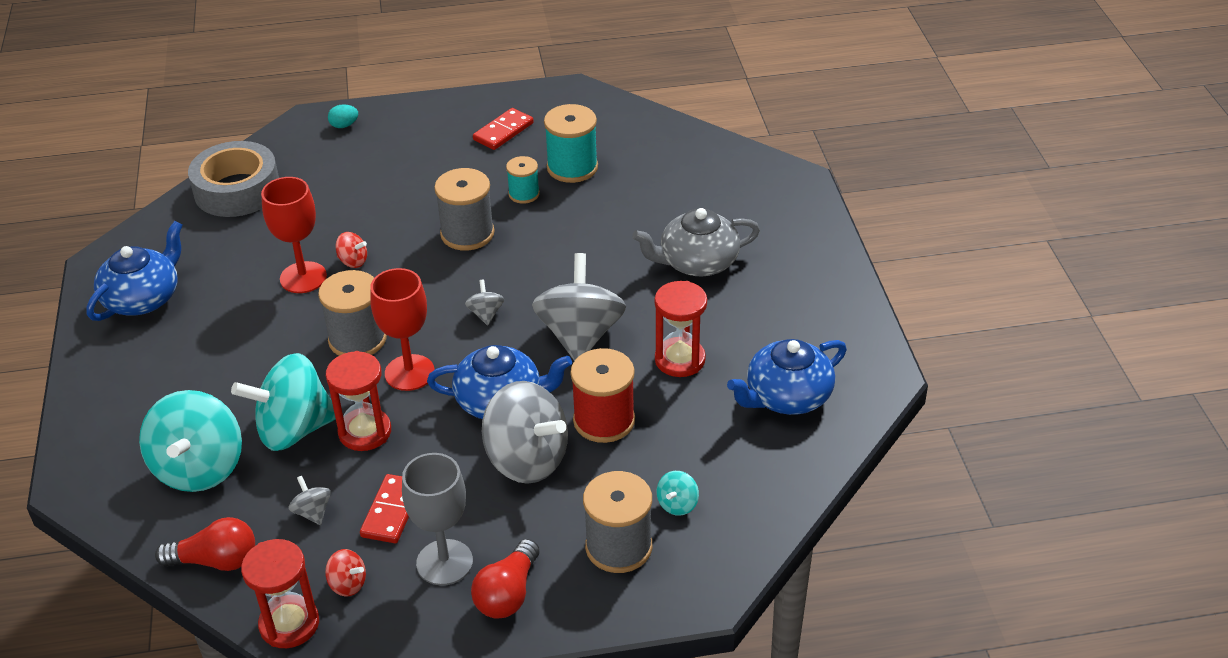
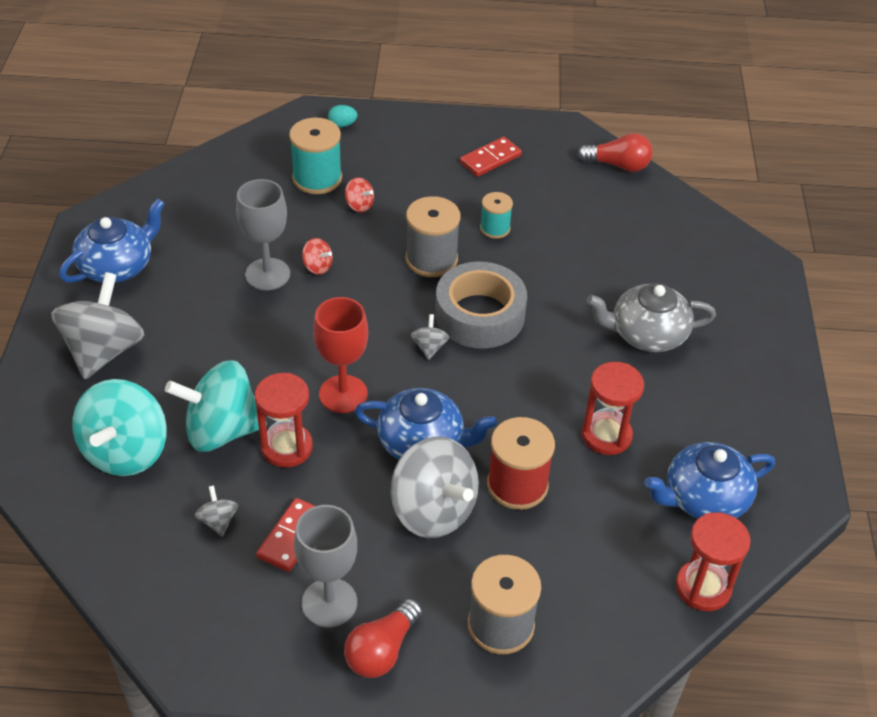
camera: 10 degrees right, 5 degrees up
red light bulb [155,517,255,571] -> red light bulb moved to [577,133,653,172]
grey tape [188,141,279,217] -> grey tape moved to [435,262,527,349]
red hourglass [241,539,319,648] -> red hourglass moved to [676,512,751,611]
red goblet [261,177,327,293] -> grey goblet [236,179,290,290]
grey spool [318,270,387,356] -> none
red spinning top [325,549,366,597] -> red spinning top moved to [345,177,374,212]
grey spinning top [532,253,626,361] -> grey spinning top moved to [51,272,144,380]
turquoise spool [544,104,598,183] -> turquoise spool moved to [289,117,342,194]
turquoise spinning top [657,471,699,516] -> none

